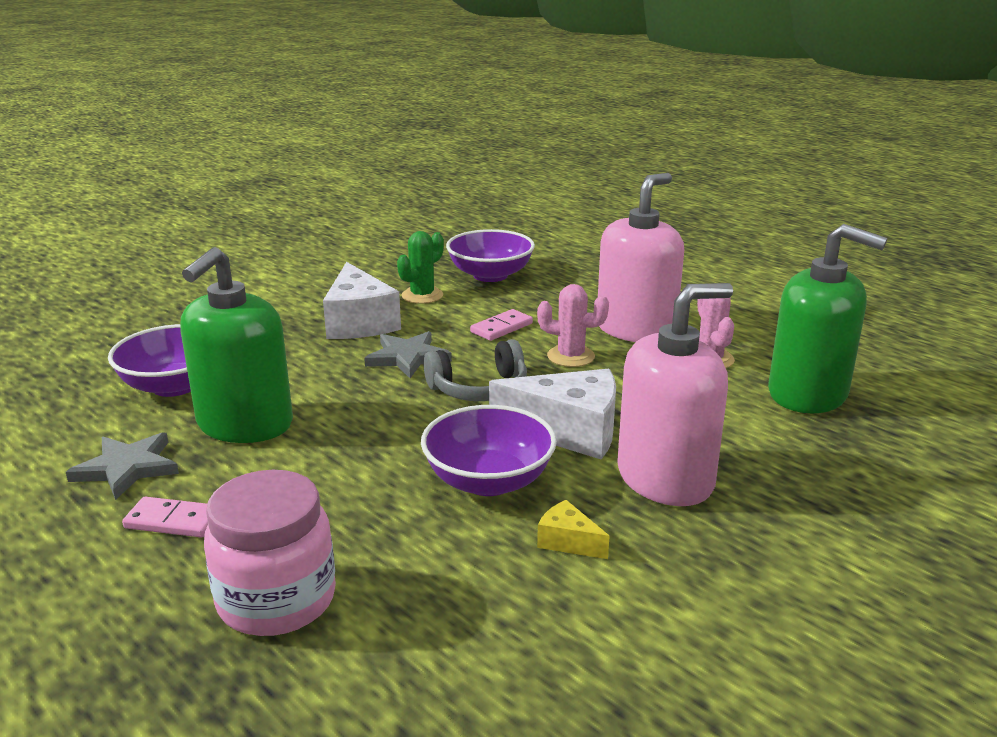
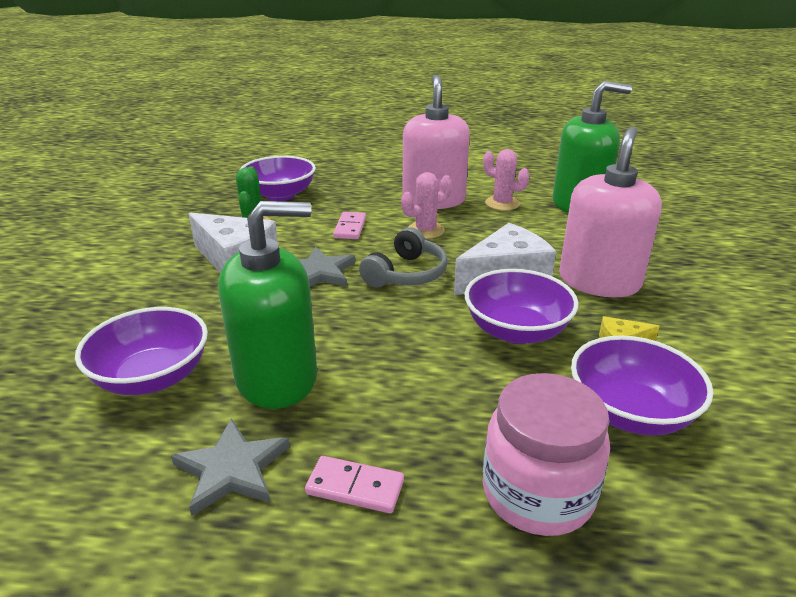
camera: 40 degrees left, 5 degrees up
pink domino [122,497,208,538] -> pink domino turned 45 degrees clockwise [305,456,404,513]
green soap dispenser [180,247,293,443] -> green soap dispenser turned 90 degrees counterclockwise [218,201,317,409]
none -> purple bowl [571,336,713,436]

